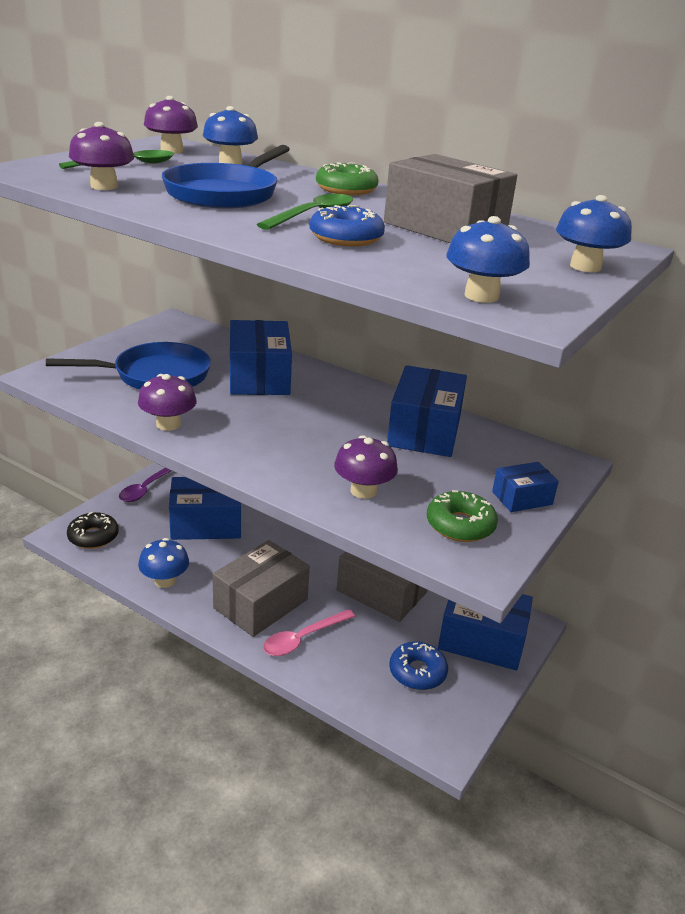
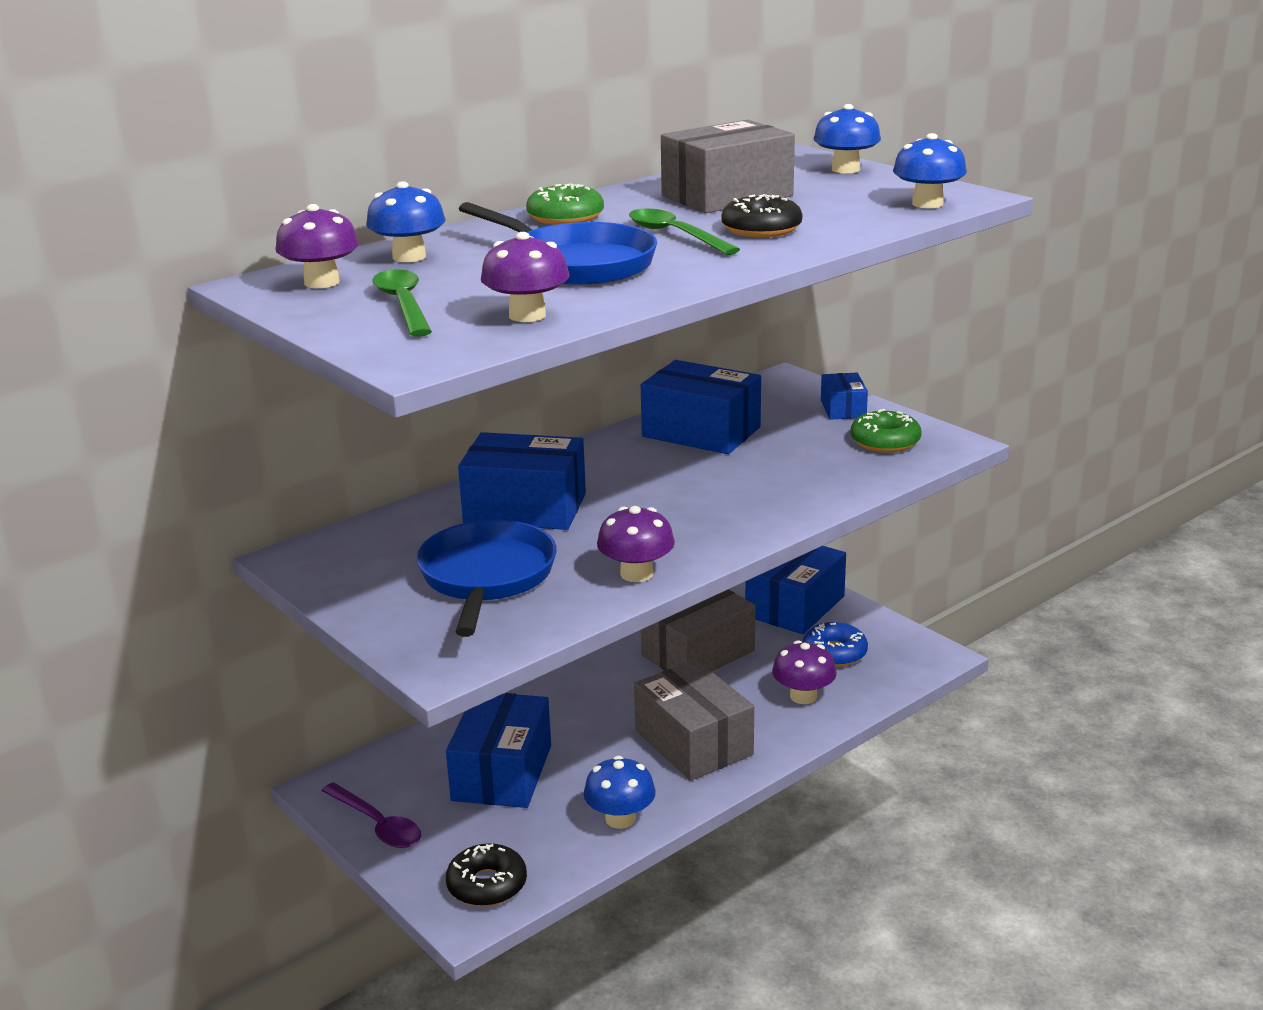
camera: 70 degrees left, 5 degrees down
pink spoon [263,609,355,656] -> none
blue donut [309,205,385,246] -> black donut [721,194,803,238]
purple mushroom [334,435,398,499] -> purple mushroom moved to [772,640,837,704]

